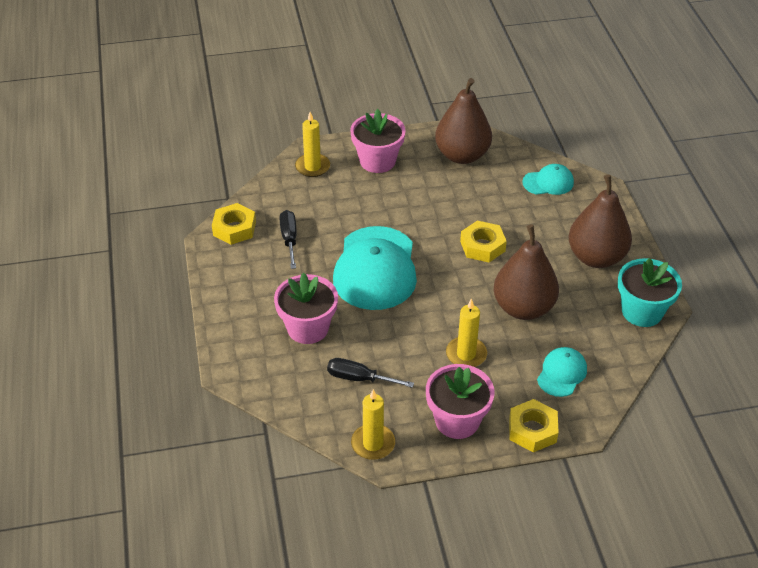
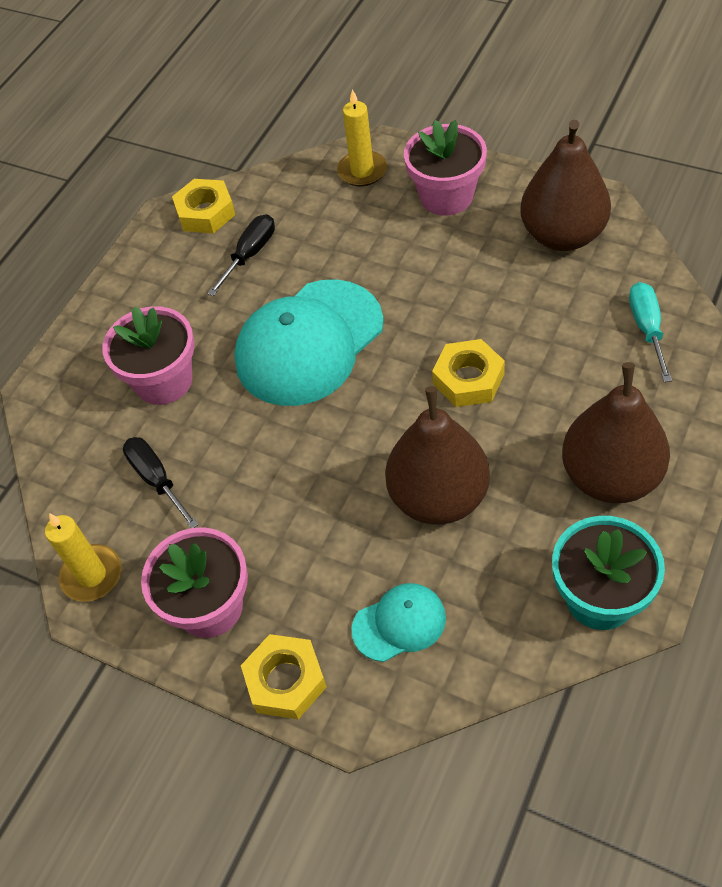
camera: 45 degrees right, 10 degrees up
yellow candle [446,298,487,367] -> none
turquoise cap [522,164,574,195] -> turquoise screwdriver [629,282,672,382]

